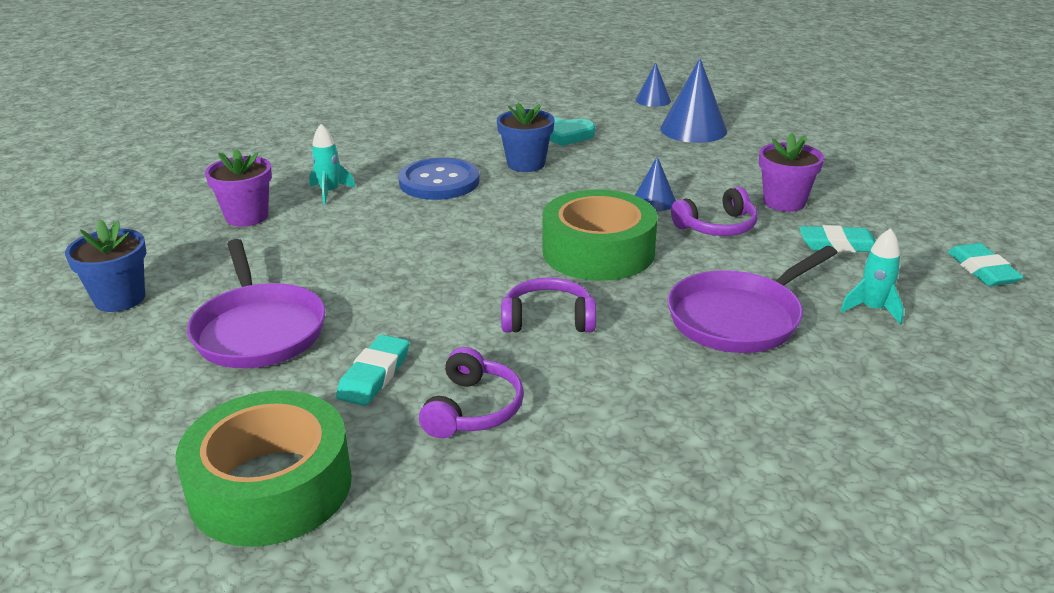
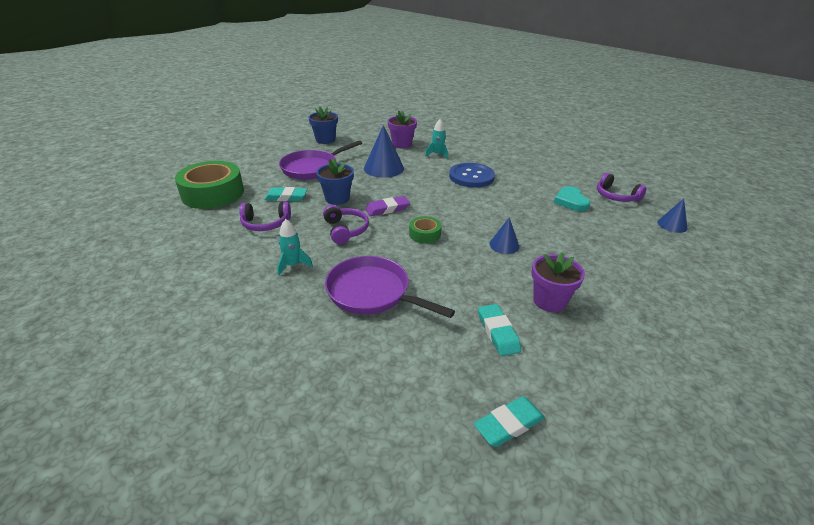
camera: 70 degrees right, 5 degrees up
blue flower pot [497,103,555,172] -> blue flower pot moved to [316,159,354,205]
green tape [542,189,658,281] -> green tape [409,216,441,244], size x0.47
blue cone [660,58,727,143] -> blue cone moved to [364,125,404,178]
purple headphones [671,187,758,236] -> purple headphones moved to [597,173,647,202]
turquoise rocket [840,228,904,325] -> turquoise rocket moved to [277,219,313,276]
none -> purple eraser [365,196,410,216]

